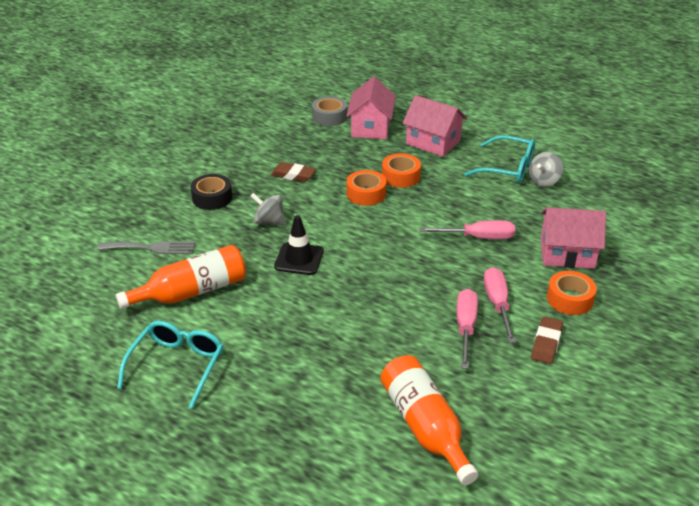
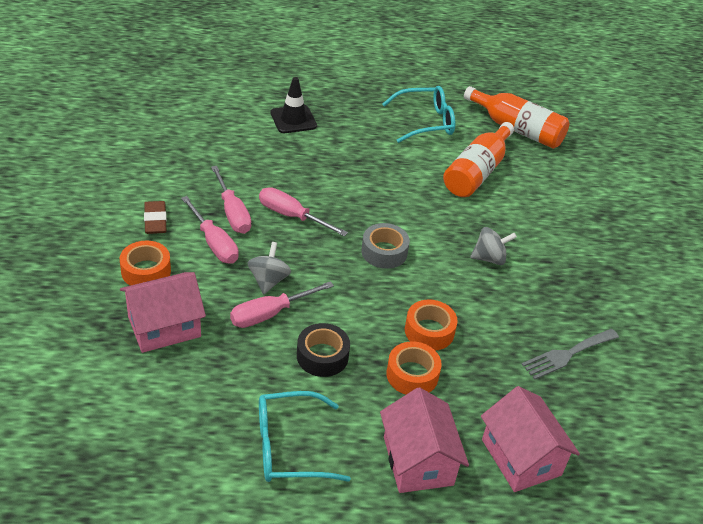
camera: 145 degrees right, 5 degrees up
grey fork [97,241,195,254] -> grey fork moved to [521,329,619,380]
turquoise glasses [117,321,223,409] -> turquoise glasses turned 90 degrees counterclockwise [382,86,455,143]
black tape [191,174,232,210] -> black tape moved to [297,323,350,377]
brown eraser [271,162,316,182] -> none
black traffic cone [274,215,324,275] -> black traffic cone moved to [270,77,317,133]
grey tape [312,96,347,126] -> grey tape moved to [361,223,410,269]
orange bottle [380,355,479,485] -> orange bottle moved to [464,86,569,149]
pink house [402,95,467,157] -> pink house turned 75 degrees clockwise [380,387,469,493]
grey spinning top [529,152,563,187] -> grey spinning top moved to [248,242,291,294]
none -> pink screwdriver [259,187,348,236]

